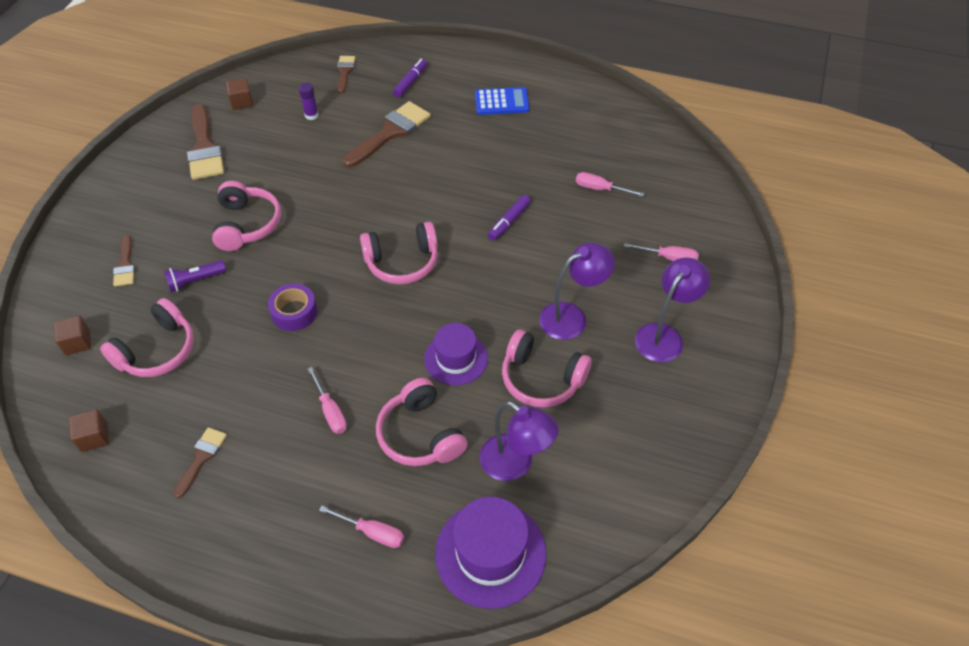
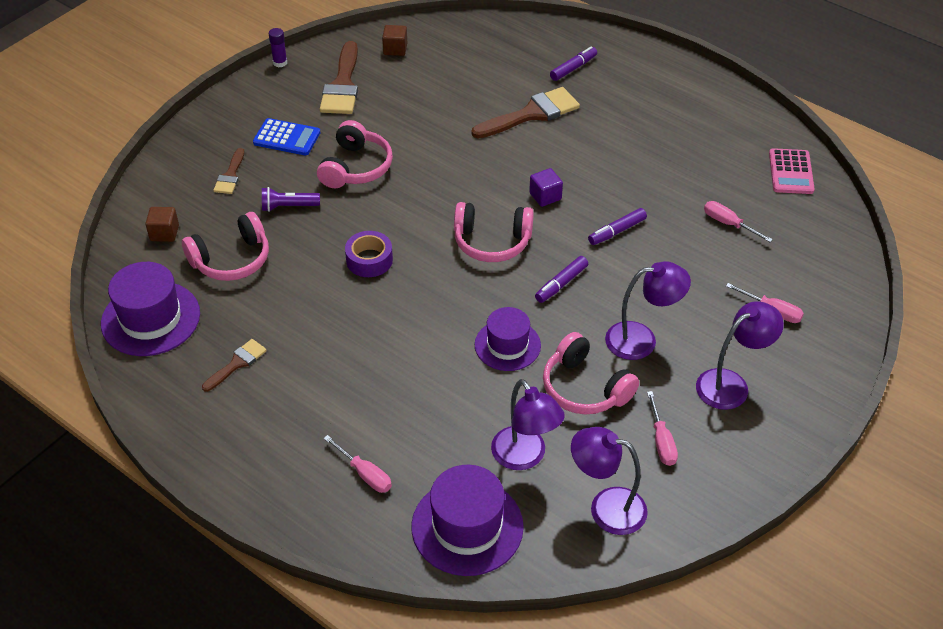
camera: 20 degrees right, 5 degrees down
brown cube [69,409,109,452] -> purple hat [101,262,200,356]
purple glue stick [299,83,318,120] -> purple glue stick moved to [268,28,287,67]
pink screwdriver [308,367,347,434] -> pink screwdriver moved to [647,391,678,466]
brown brush [337,56,355,93] -> none
pink headphones [376,378,468,466] -> none
blue calculator [475,87,529,115] -> blue calculator moved to [253,118,321,155]
none -> purple cube [529,168,563,207]
none -> purple marker [535,256,588,303]
none -> purple lamp [571,427,648,535]
none -> pink calculator [769,148,815,194]

